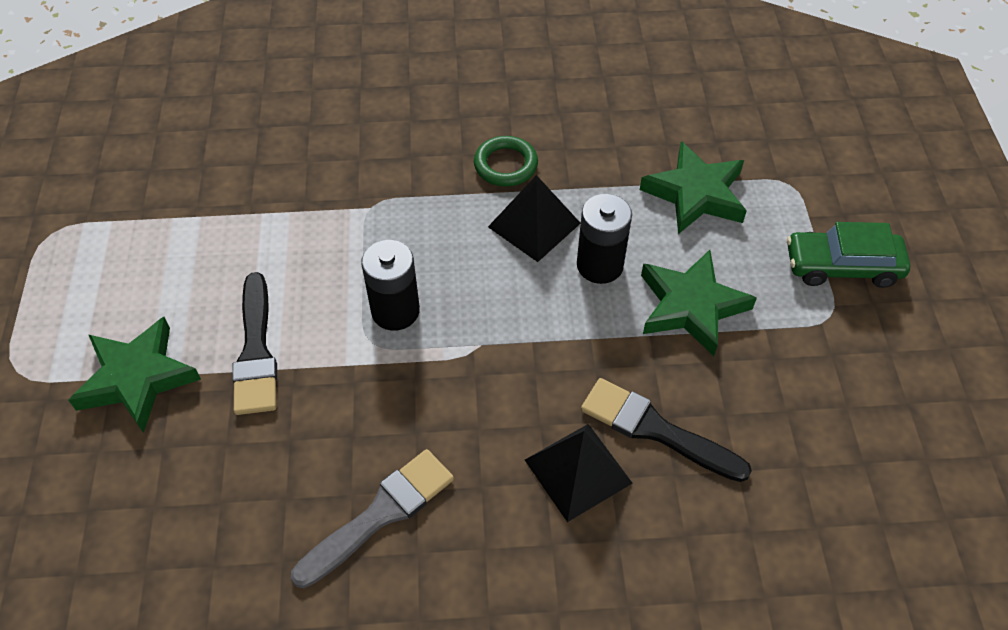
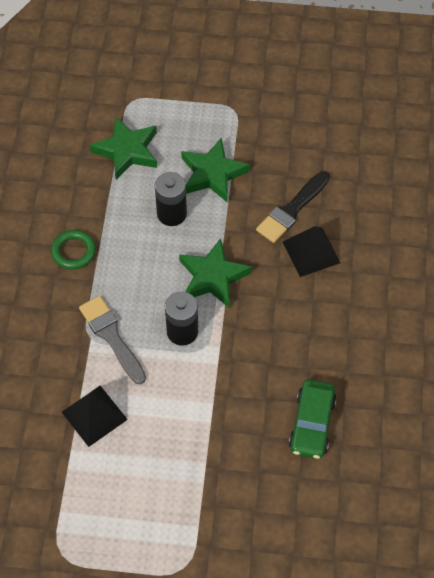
camera: 80 degrees left, 5 degrees up
green star [68,317,201,433] -> green star moved to [179,238,252,308]
black brush [232,272,277,415] -> none
grey brush [291,449,454,588] -> grey brush moved to [79,296,146,384]
black pyramid [488,175,581,262] -> black pyramid moved to [62,386,128,447]
green car [787,222,910,288] -> green car moved to [289,380,337,459]

